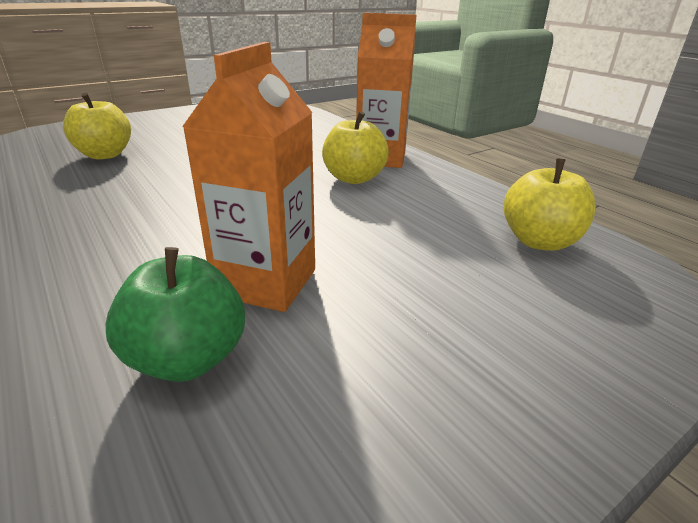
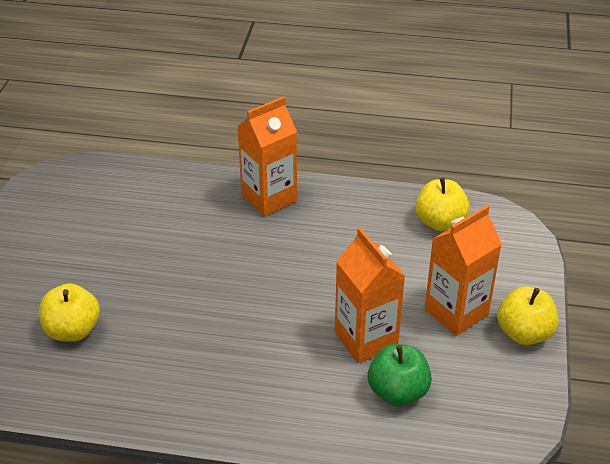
camera: 45 degrees left, 10 degrees up
yellow apple [322,111,389,184] -> yellow apple moved to [497,286,558,345]
none -> orange carton [425,205,502,336]

